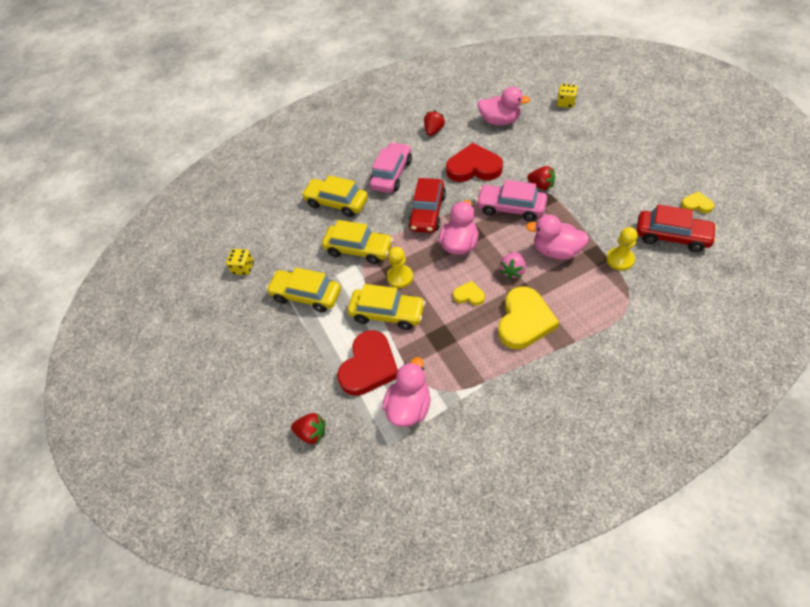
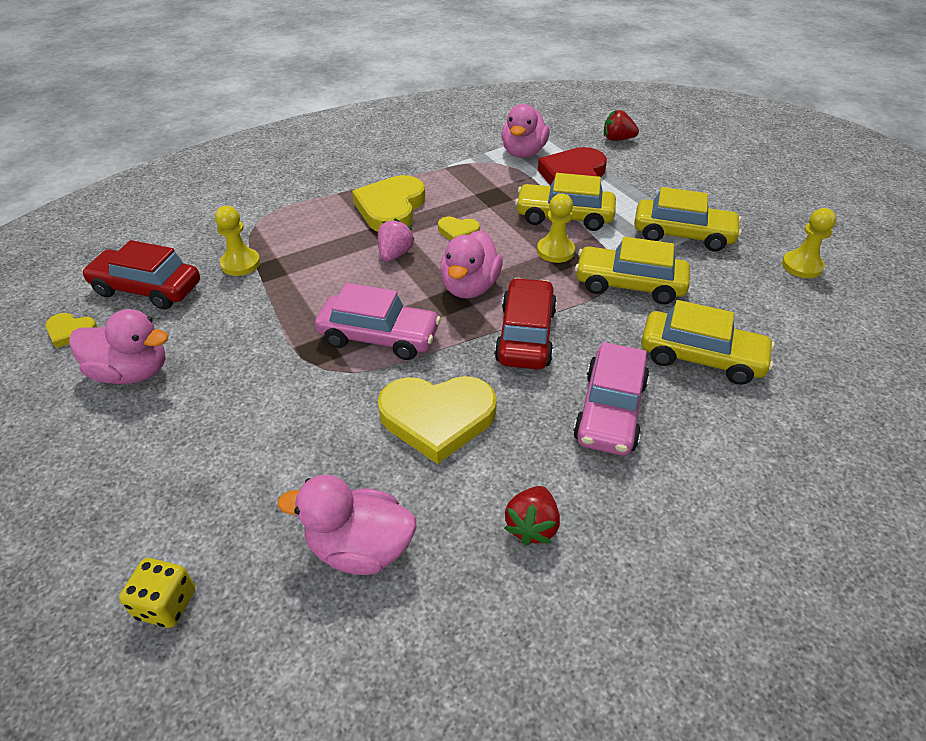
camera: 170 degrees right, 10 degrees down
yellow dice [226,249,254,275] -> yellow pawn [782,208,837,278]
red heart [446,143,503,182] -> yellow heart [378,376,497,464]
pink duck [526,215,589,260] -> pink duck moved to [69,309,169,384]
red strawberry [527,166,555,190] -> none

